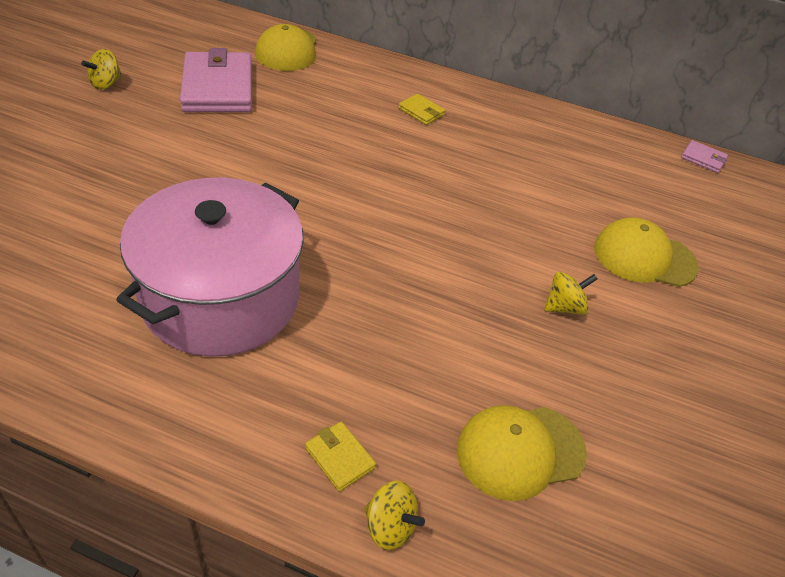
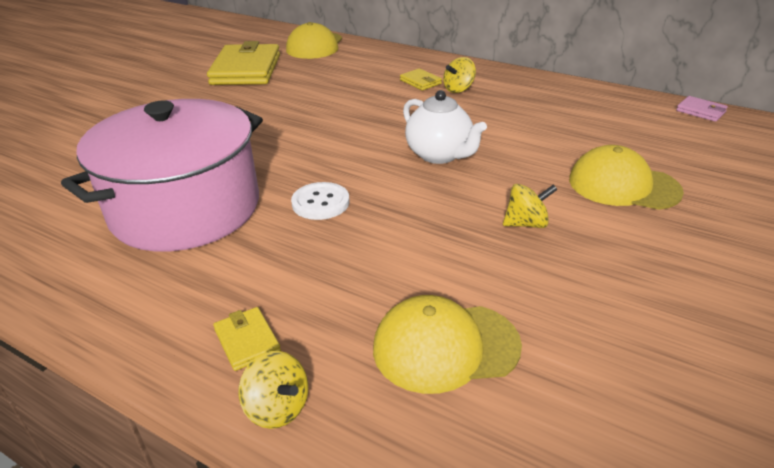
camera: 15 degrees right, 10 degrees down
yellow spinning top [81,49,122,90] -> yellow spinning top moved to [443,57,476,93]
pink wallet [180,48,252,112] -> yellow wallet [207,41,280,85]
none -> white button [291,182,349,220]
none -> white teapot [403,90,487,164]

